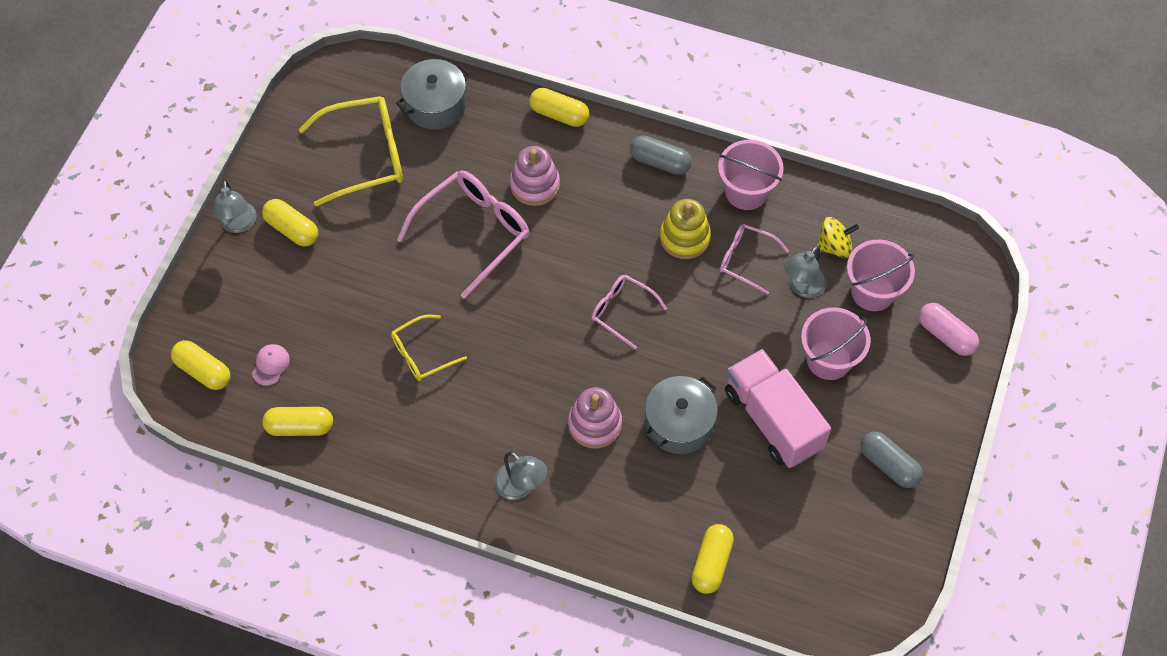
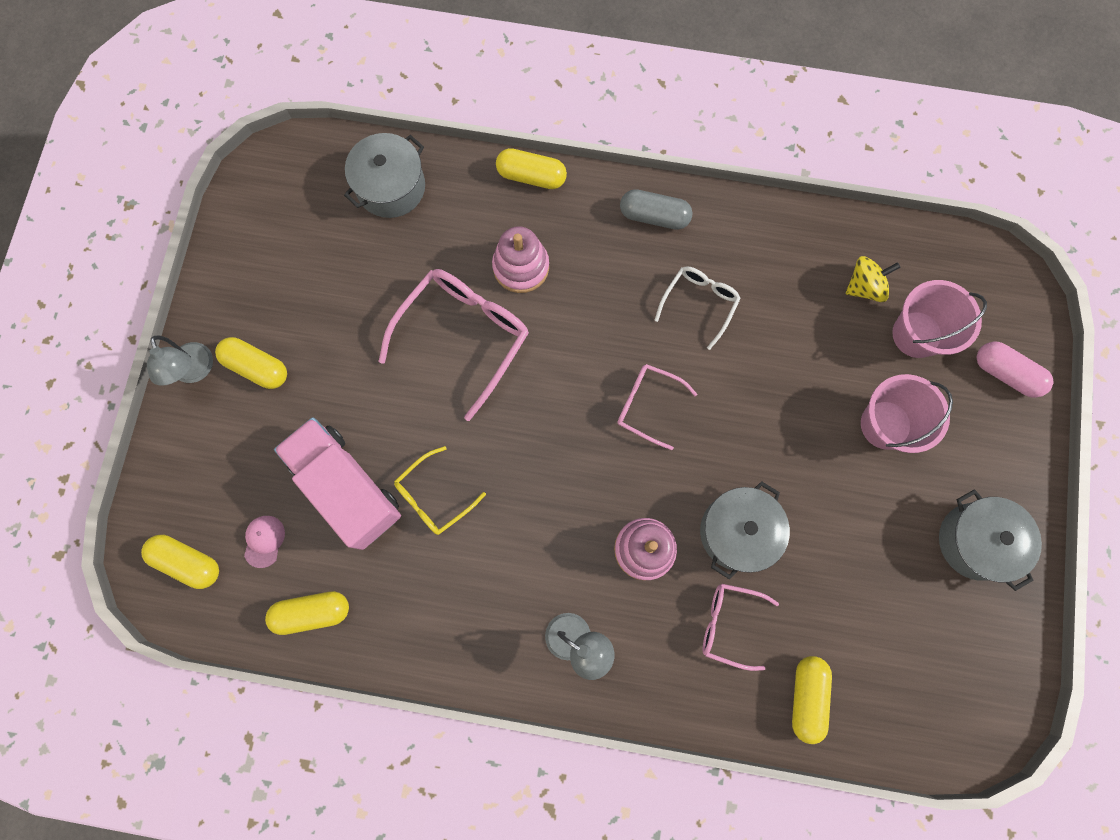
camera: 10 degrees left, 15 degrees up
yellow glasses [299,96,403,207] -> none
yellow stacking toy [660,199,711,259] -> white glasses [655,266,741,350]
pink bucket [718,140,784,210] -> none
pink glasses [720,224,789,295] -> pink glasses moved to [703,584,779,671]
pink truck [725,349,831,468] -> pink truck moved to [274,417,401,550]
grey lamp [785,246,827,298] -> none
grey capsule [861,432,923,488] -> grey pot [939,489,1042,591]

